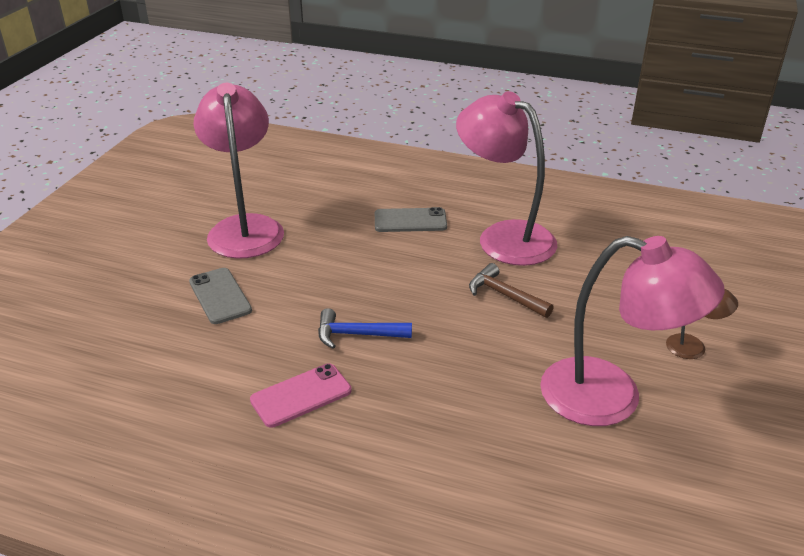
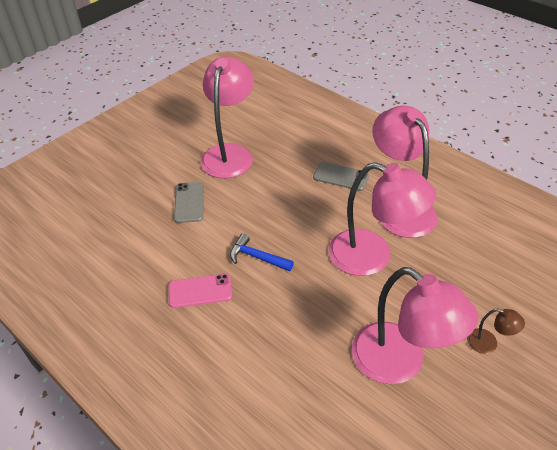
camera: 25 degrees right, 10 degrees up
brown hammer [469,263,554,318] -> pink lamp [329,162,436,276]

